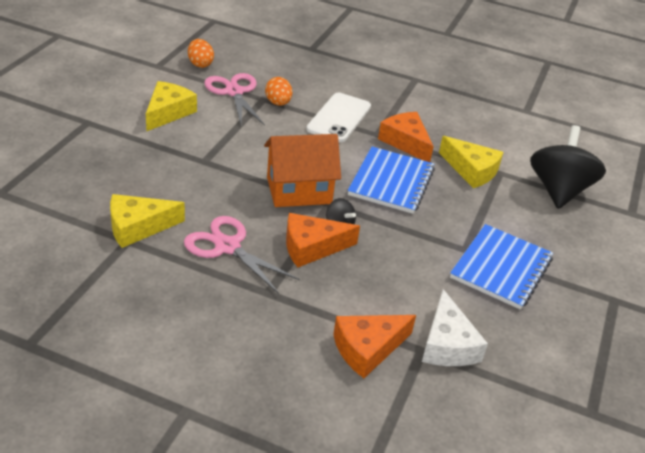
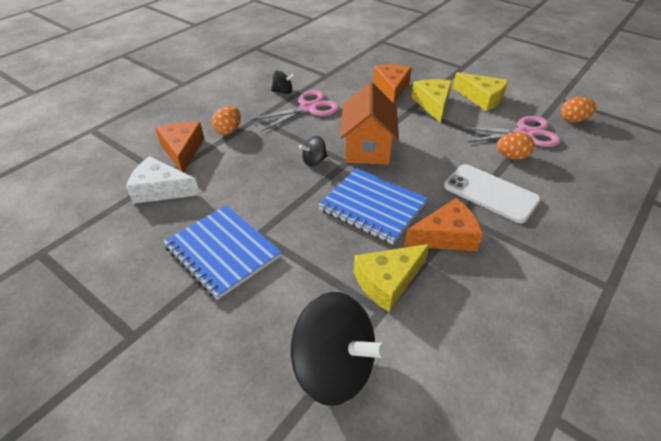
camera: 110 degrees right, 5 degrees up
yellow cheese [110,194,185,248] -> yellow cheese moved to [411,79,452,123]
orange cheese [286,213,360,267] -> orange cheese moved to [373,65,412,104]
none -> orange egg [212,106,241,135]
none -> black spinning top [271,71,295,94]

